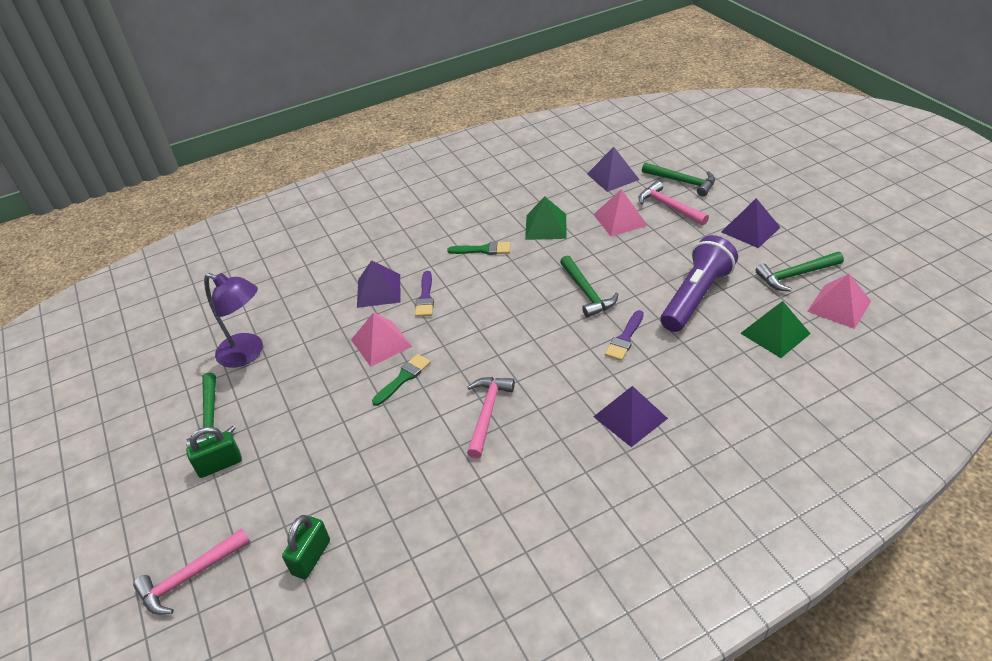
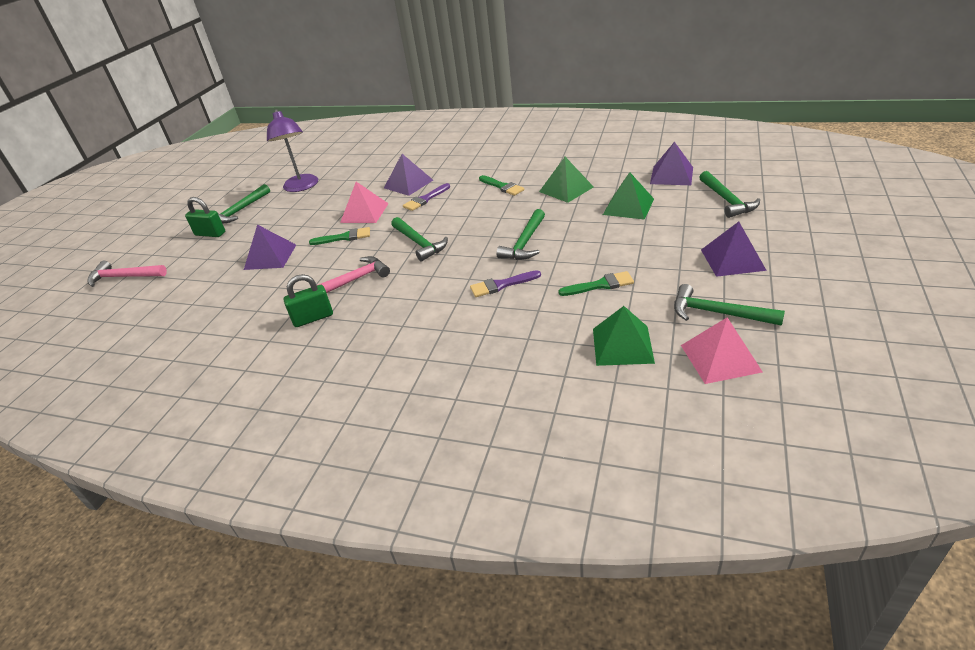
camera: 45 degrees right, 5 degrees down
green padlock [282,515,330,579] -> green padlock moved to [283,274,333,327]
pink pyramid [593,189,648,236] -> green pyramid [603,172,654,220]
purple pyramid [593,386,668,447] -> purple pyramid moved to [244,225,296,270]
pink hammer [639,181,709,226] -> none
purple flashlight [661,235,738,332] -> green brush [558,271,634,296]
none -> green hammer [391,217,448,262]

